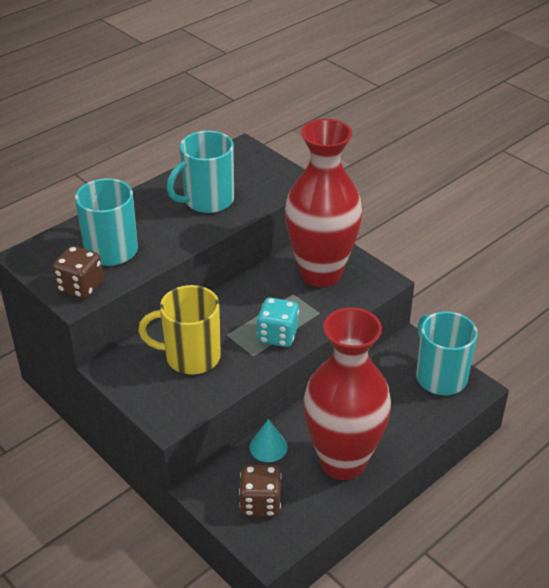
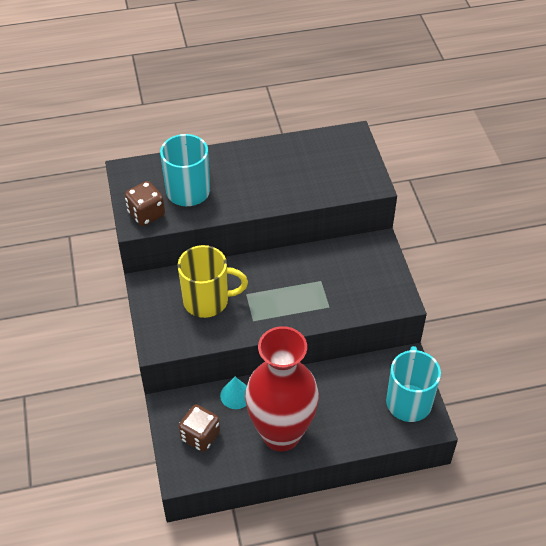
camera: 30 degrees right, 10 degrees up
yellow mug [138,285,221,375] -> yellow mug turned 150 degrees clockwise [178,245,248,318]
turquoise mug [167,131,234,213] -> none
turquoise dice [256,297,299,347] -> none
red vase [285,119,362,287] -> none

